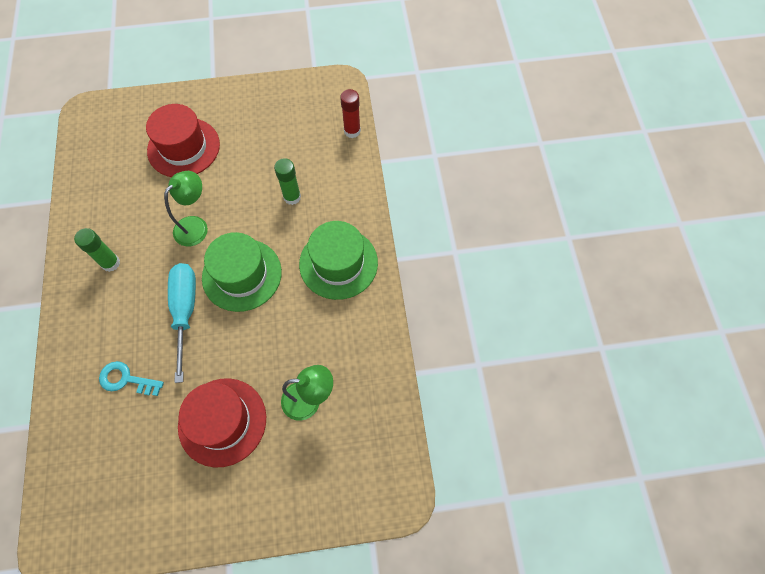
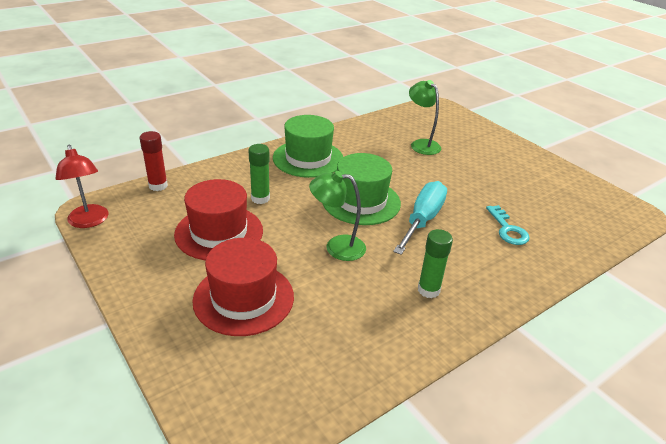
camera: 120 degrees left, 30 degrees down
turquoise screwdriver [168,263,196,383] -> turquoise screwdriver turned 150 degrees clockwise [393,181,447,255]
red hat [178,378,266,467] -> red hat moved to [174,179,263,260]
none -> red lamp [55,145,109,228]

